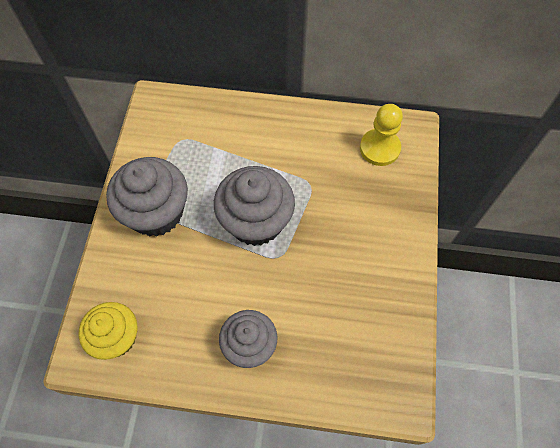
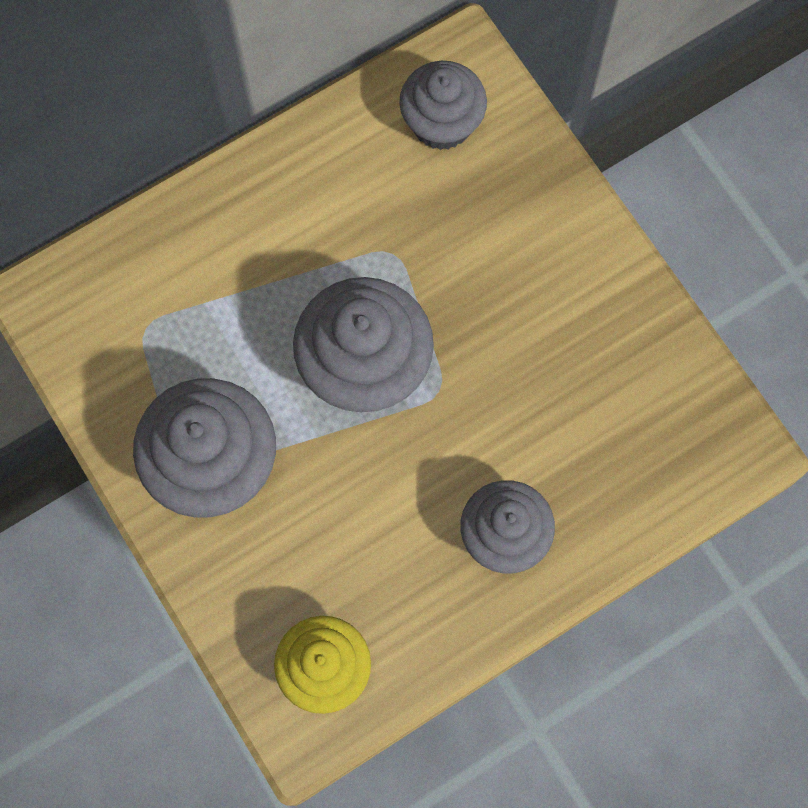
camera: 40 degrees left, 10 degrees up
yellow pawn [360,104,403,166] -> grey cupcake [399,61,487,150]

